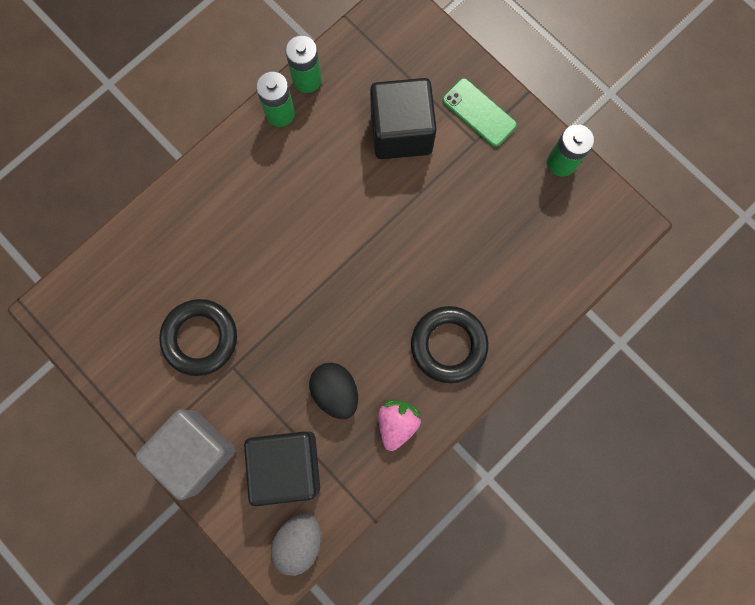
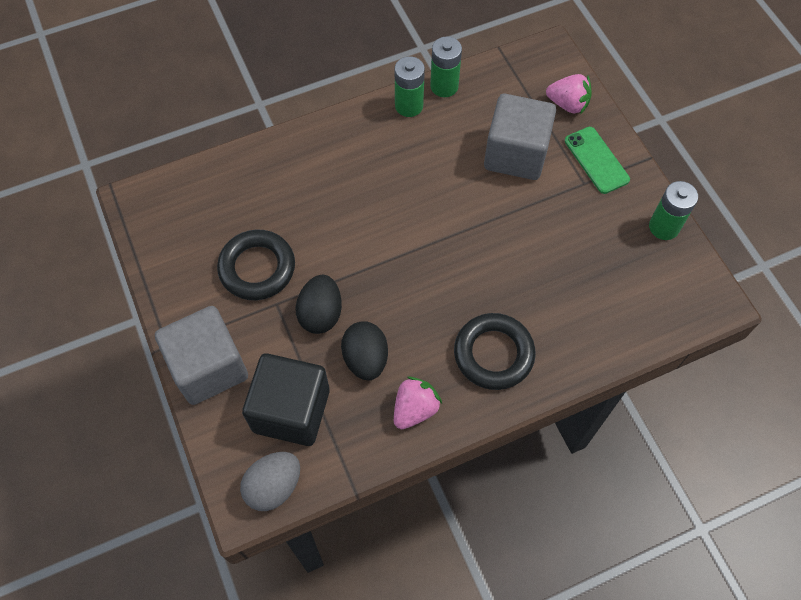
camera: 20 degrees right, 15 degrees down
black cube [370,78,437,159] -> grey cube [484,94,556,180]
none -> black egg [296,275,342,334]
none -> pink strawberry [546,74,592,114]

